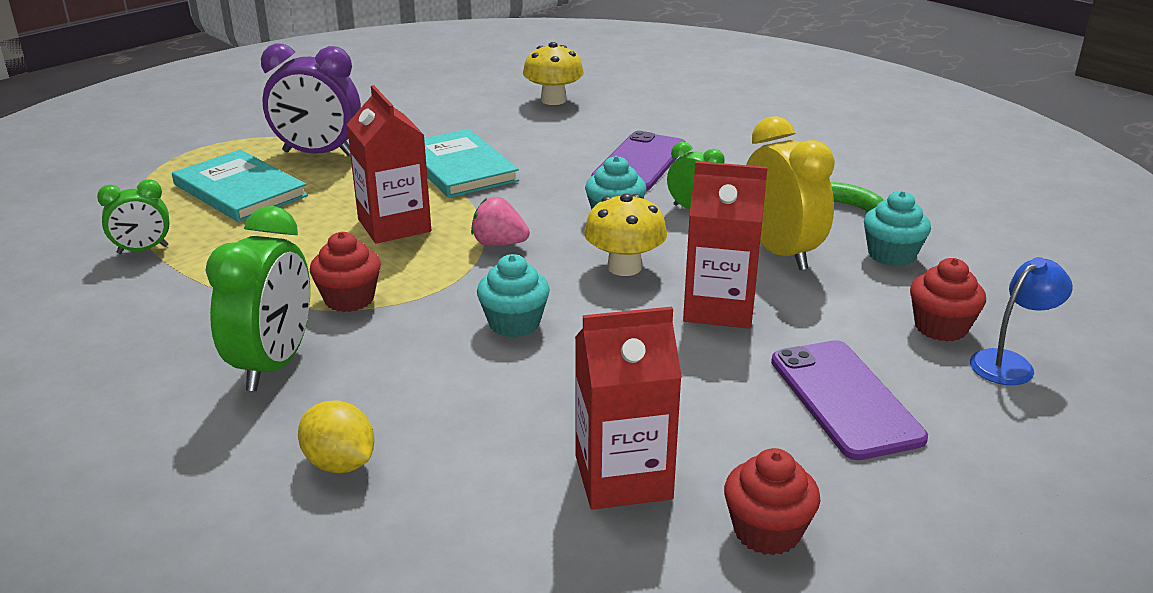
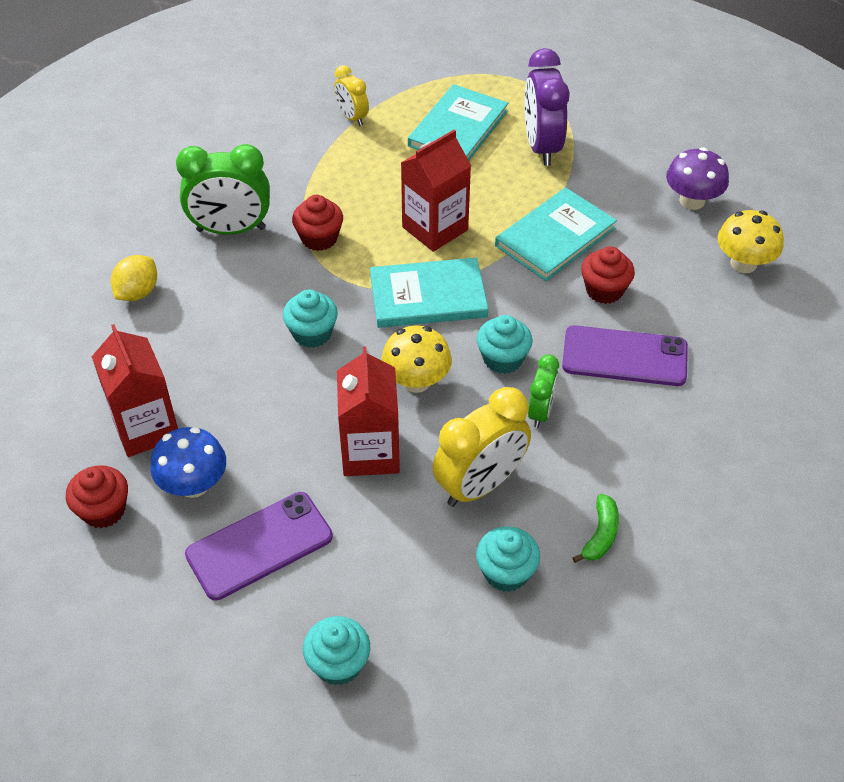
camera: 75 degrees right, 20 degrees up
green clock [97,179,170,254] -> yellow clock [334,65,369,126]
pink strawberry [471,197,530,246] -> turquoise book [370,257,488,328]
red cupcake [910,258,986,342] -> red cupcake moved to [581,246,635,304]
blue lamp [970,257,1073,385] -> turquoise cupcake [303,616,370,685]
none -> blue mushroom [150,427,226,498]
none -> purple mushroom [666,147,729,210]

